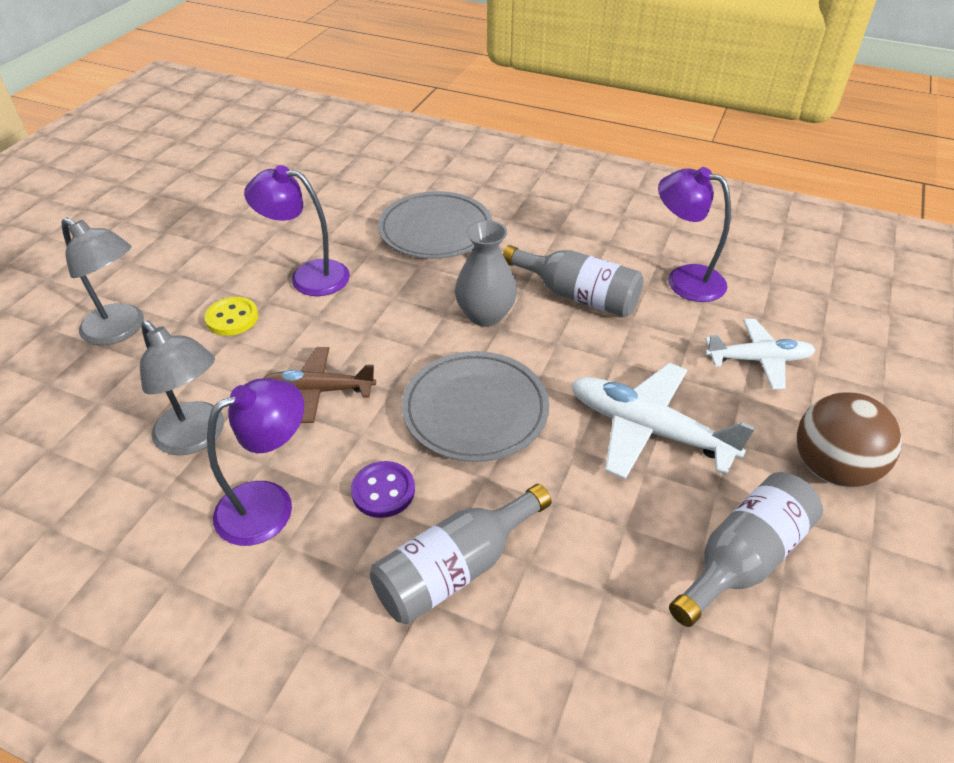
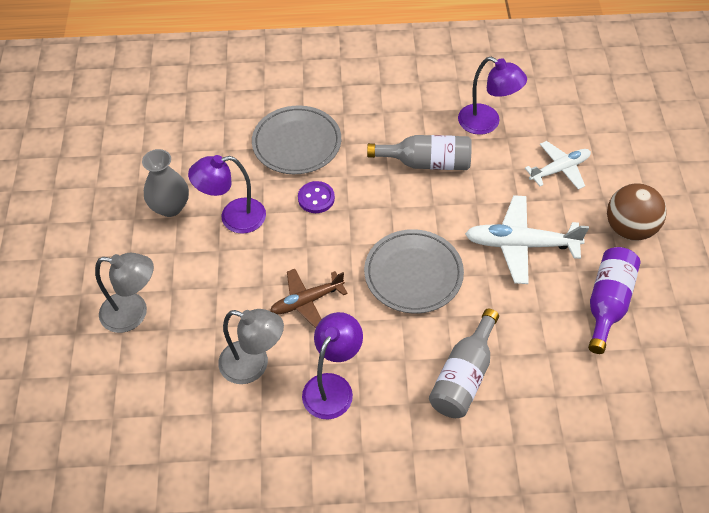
camera: 25 degrees left, 10 degrees up
yellow button [204,297,258,336] -> none
purple button [351,461,415,518] -> purple button moved to [298,181,335,213]
grey vase [455,220,517,327] -> grey vase moved to [142,149,189,217]
purple lamp [658,167,731,302] -> purple lamp turned 150 degrees counterclockwise [458,57,527,135]
grey bottle [669,472,823,627] -> purple bottle [588,247,640,354]

